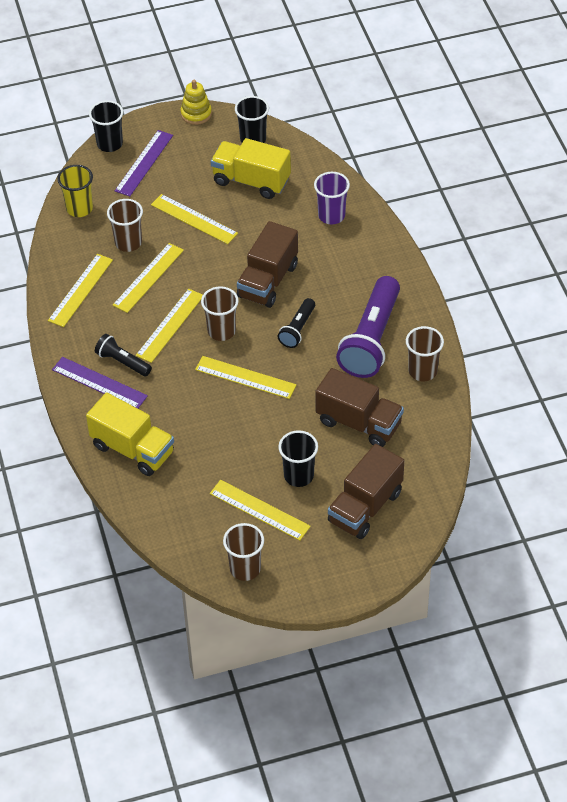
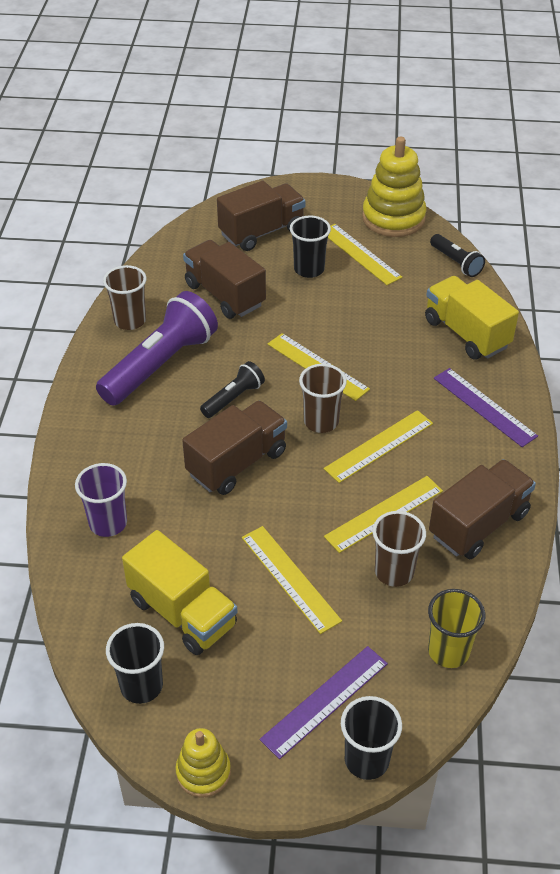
camera: 160 degrees left, 5 degrees down
yellow ruler [48,254,113,327] -> brown truck [429,459,536,559]
black flashlight [95,334,152,376] -> black flashlight moved to [430,234,485,277]
brown cup [223,523,264,581] -> yellow stacking toy [362,137,427,237]

